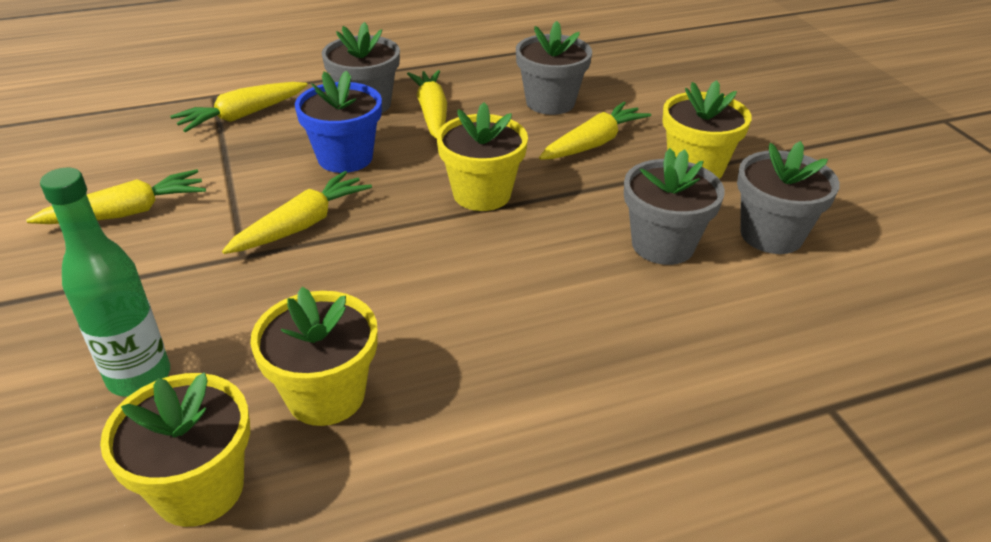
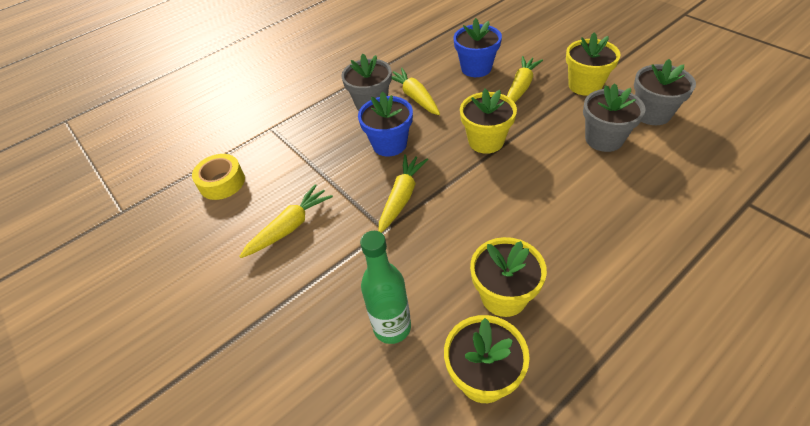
camera: 15 degrees left, 10 degrees up
yellow carrot [170,82,308,132] -> none
grey flower pot [516,21,592,115] -> blue flower pot [453,18,502,77]
none -> yellow tape [192,154,245,200]

